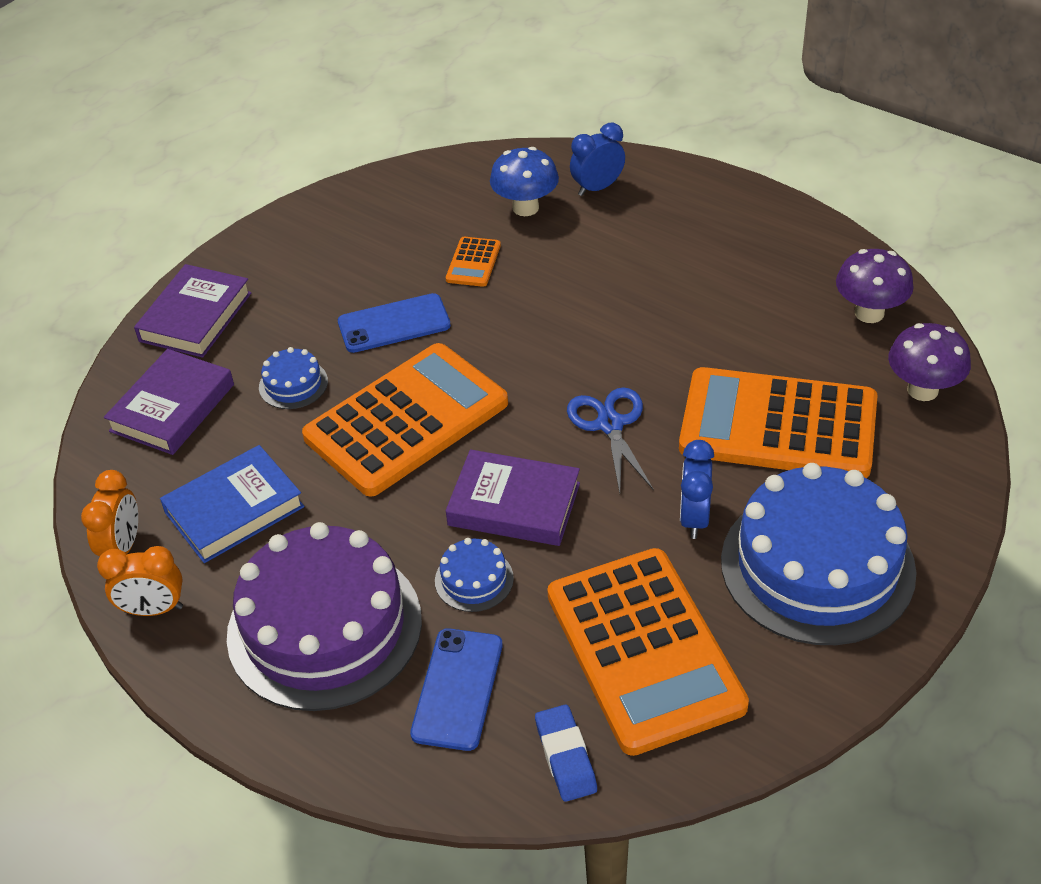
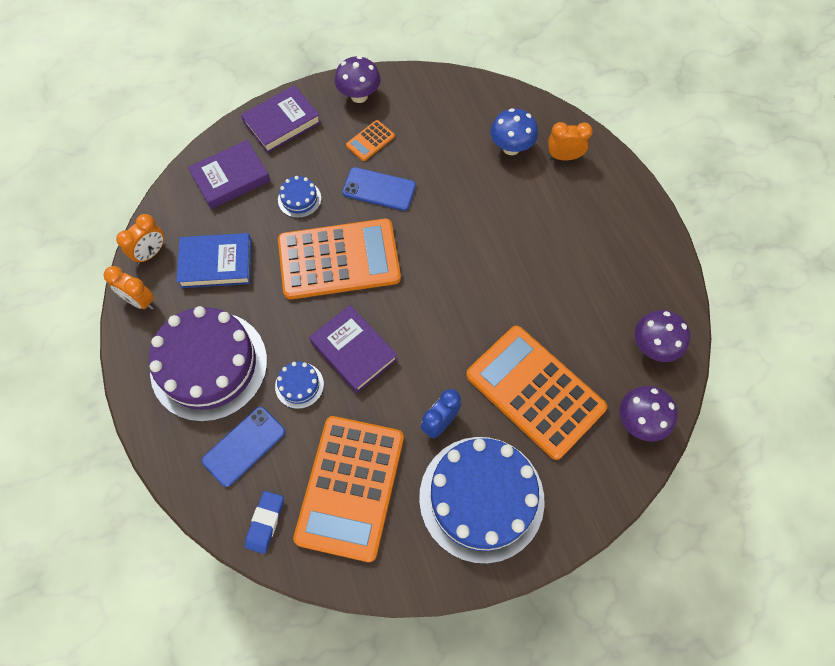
camera: 30 degrees right, 20 degrees up
orange calculator [446,237,501,287] -> orange calculator moved to [346,120,395,161]
blue scissors [567,387,654,493] -> none
blue clock [570,123,625,196] -> orange clock [548,122,593,161]
none -> purple mushroom [335,56,381,103]

